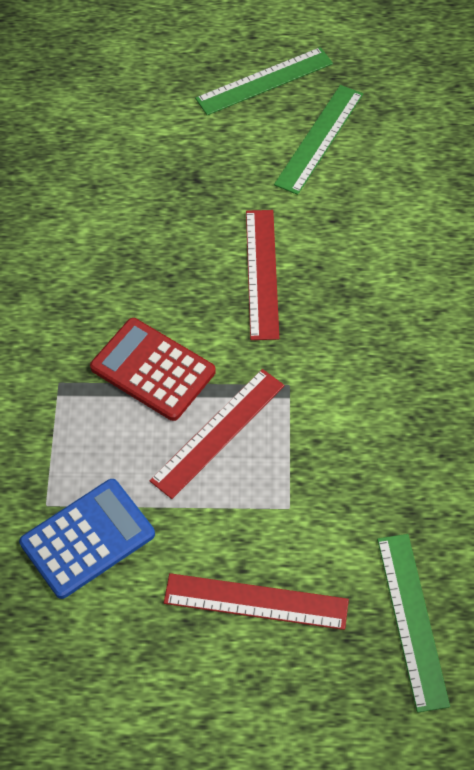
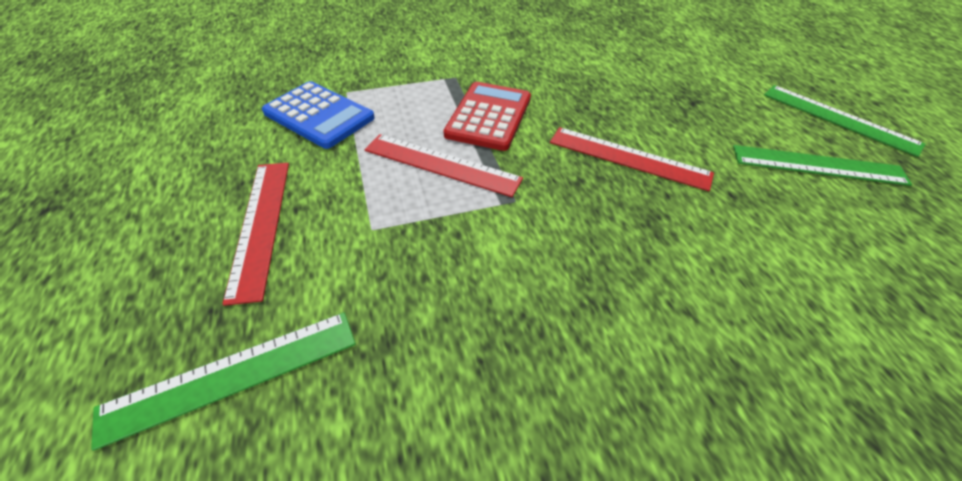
camera: 70 degrees right, 10 degrees down
red ruler [246,210,279,340] -> red ruler turned 45 degrees clockwise [550,127,714,191]

